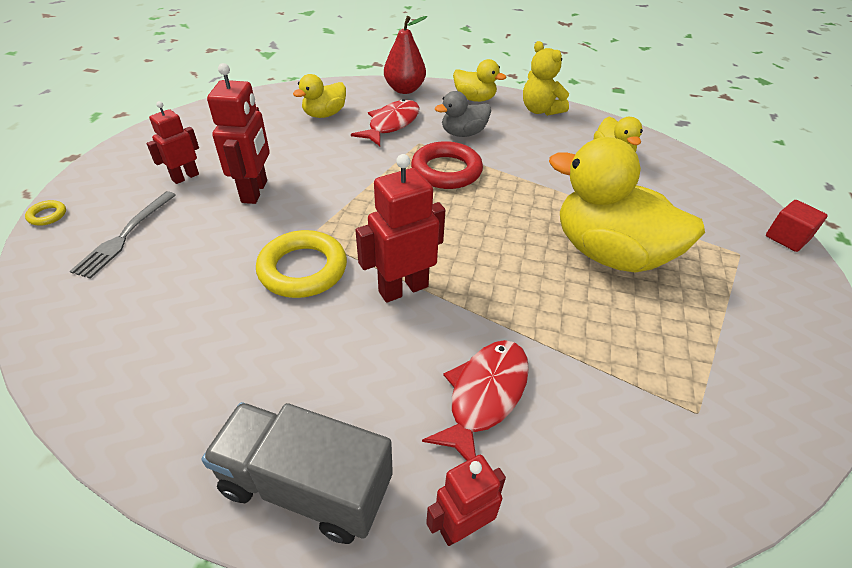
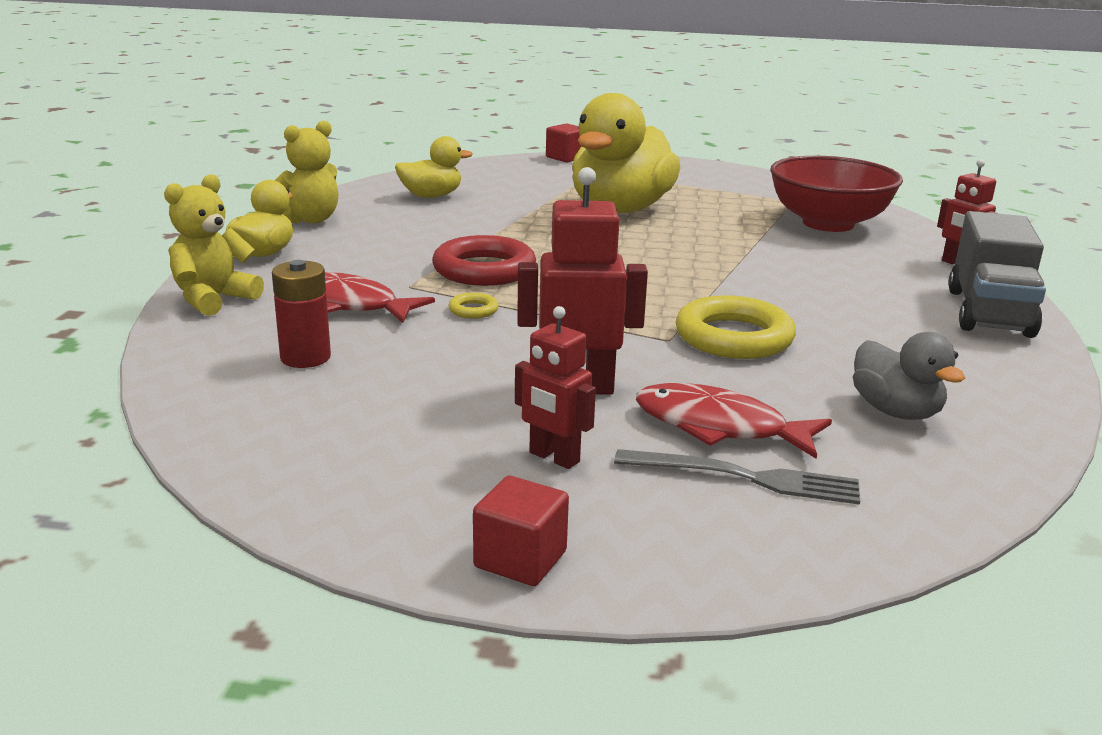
camera: 95 degrees left, 20 degrees down
yellow ring [25,200,66,226] -> yellow ring moved to [448,293,498,319]
yellow duck [293,74,346,118] -> red battery [272,260,331,368]
red robot [355,154,445,303] -> none
red pear [384,16,427,94] -> yellow teddy bear [164,174,264,316]
red fish [422,340,529,461] -> red fish moved to [636,383,832,459]
grey duck [435,91,491,137] -> grey duck moved to [853,332,965,420]
none -> red cube [473,476,569,586]
none -> red bowl [770,156,903,232]

